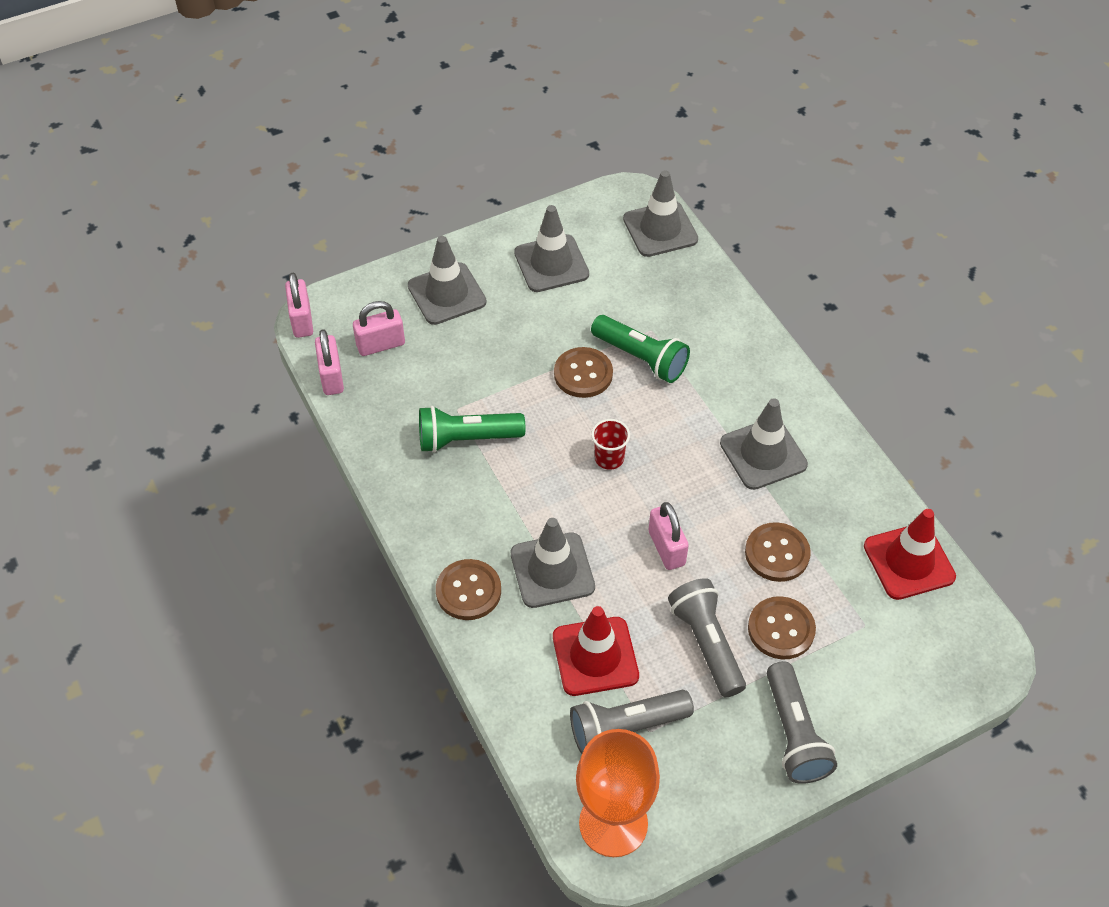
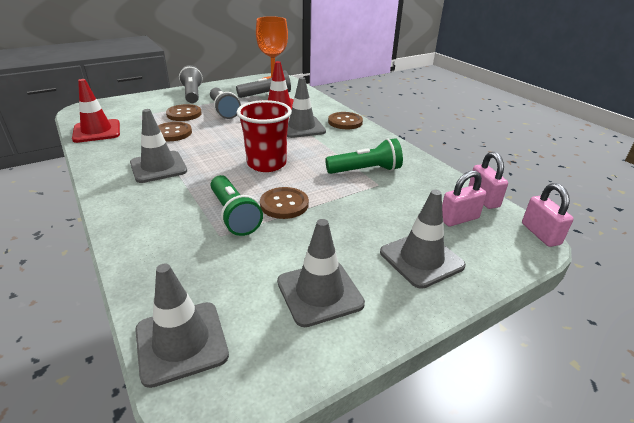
camera: 175 degrees right, 20 degrees down
green flashlight [591,315,690,383] -> green flashlight turned 150 degrees counterclockwise [211,175,263,236]
red cup [591,419,630,470] -> red cup [237,100,292,172], size x1.97
pink padlock [649,502,689,570] -> none

